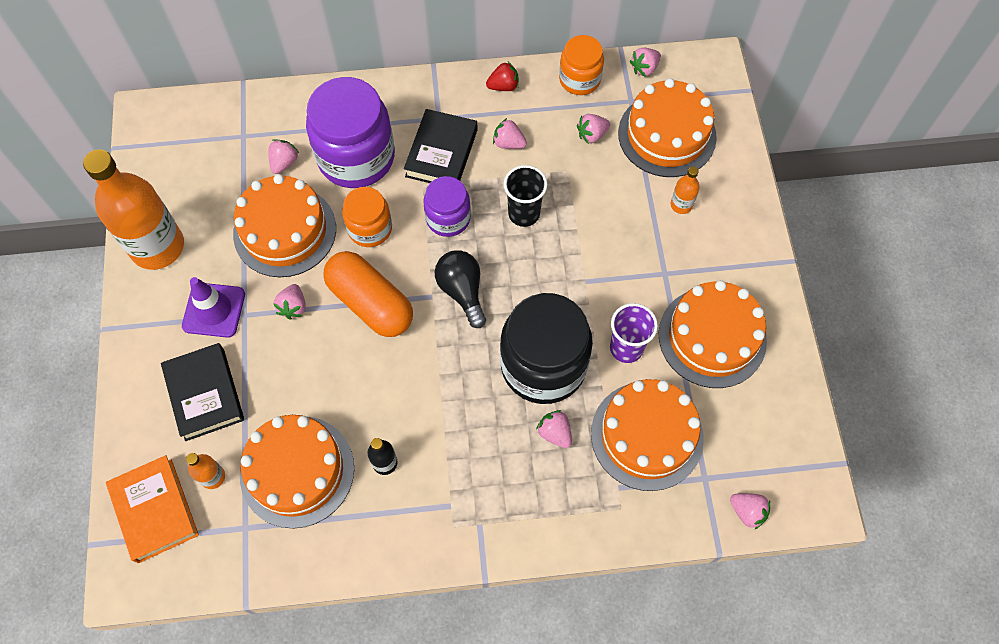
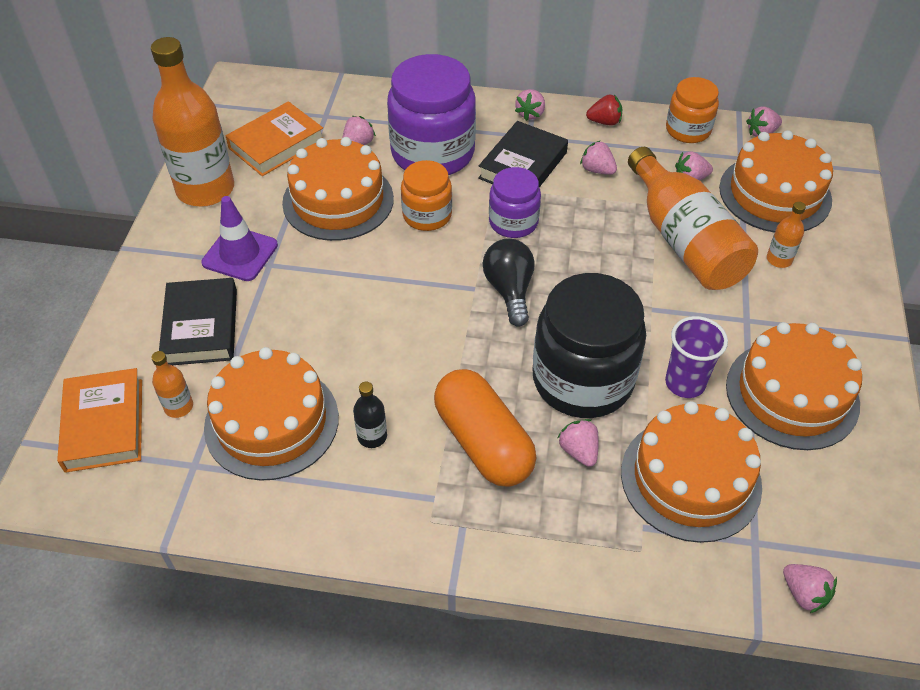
camera: 15 degrees right, 15 degrees down
pink strawberry [273,284,305,320] -> pink strawberry moved to [515,89,545,121]
orange capsule [323,251,413,337] -> orange capsule moved to [434,369,536,487]
black cup [504,165,548,227] -> none
none -> orange book [226,101,323,176]
none -> orange bottle [628,147,758,290]

